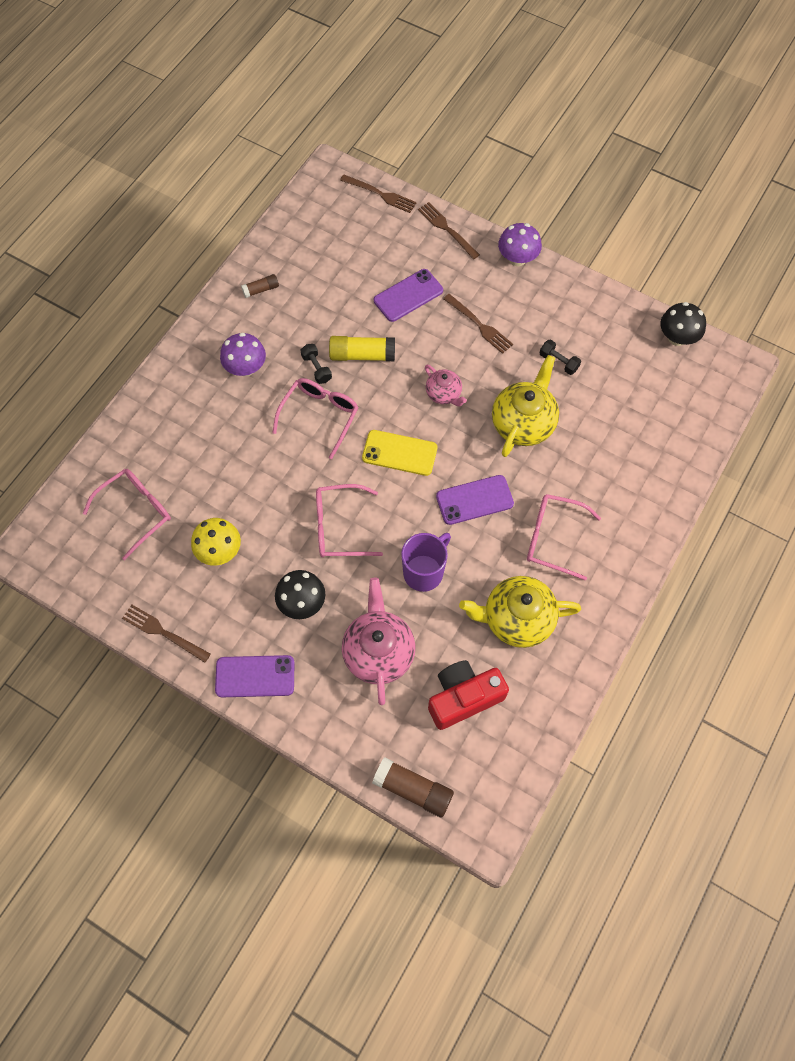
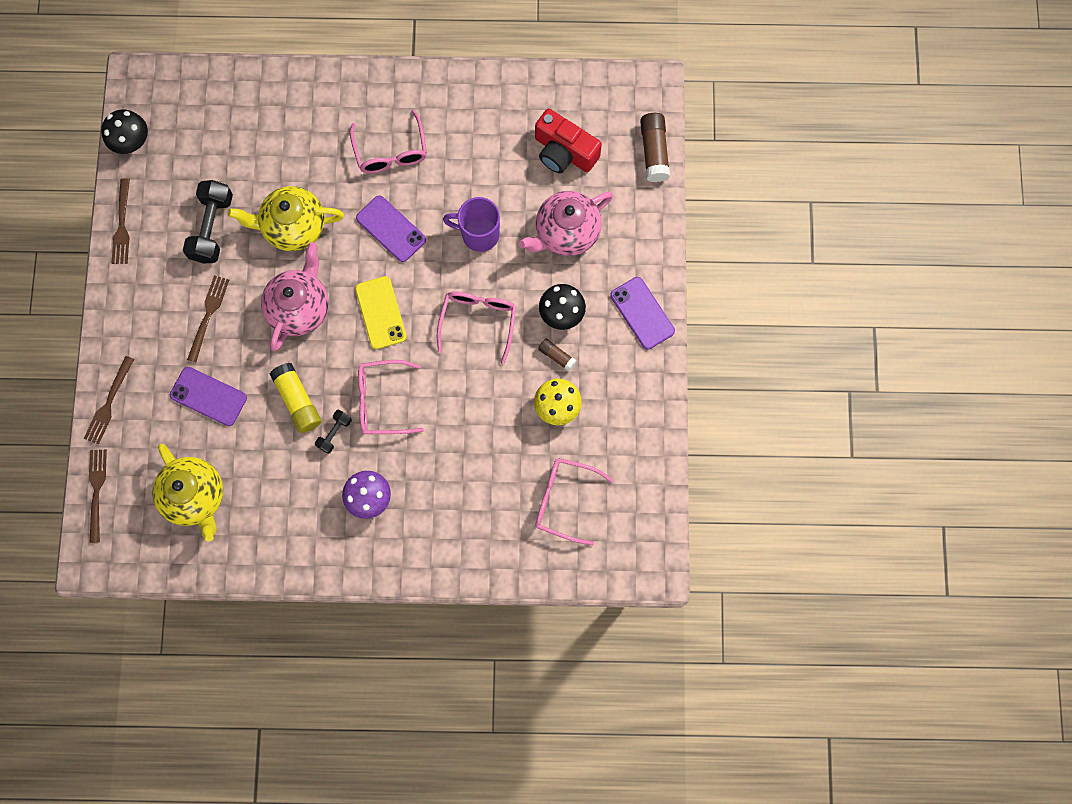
camera: 120 degrees left, 10 degrees up
brown fork [122,605,211,663] -> brown fork moved to [111,179,130,264]
brown glue stick [241,274,279,298] -> brown glue stick moved to [538,339,577,372]
pink glasses [316,484,383,557] -> pink glasses turned 135 degrees counterclockwise [437,291,516,364]
pink teapot [425,365,467,406] -> pink teapot [261,242,329,351], size x1.79
yellow teapot [459,576,581,648] -> yellow teapot moved to [152,444,223,542]
purple mushroom [498,223,542,266] -> none
black dumbbell [540,340,581,375] -> black dumbbell [183,180,233,264], size x1.89

